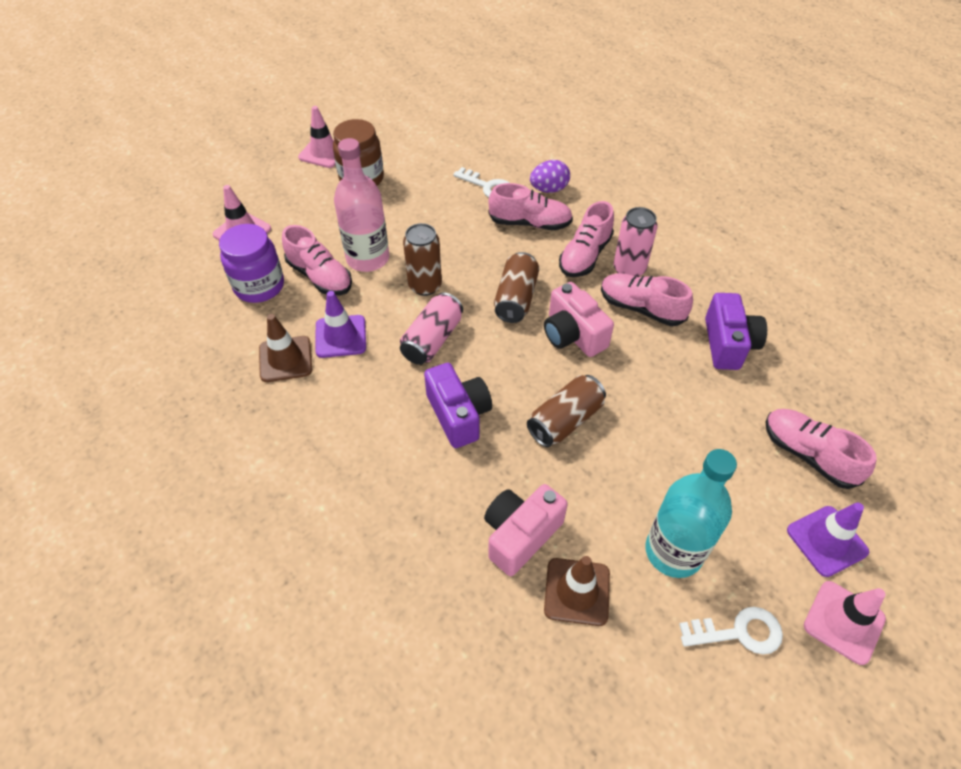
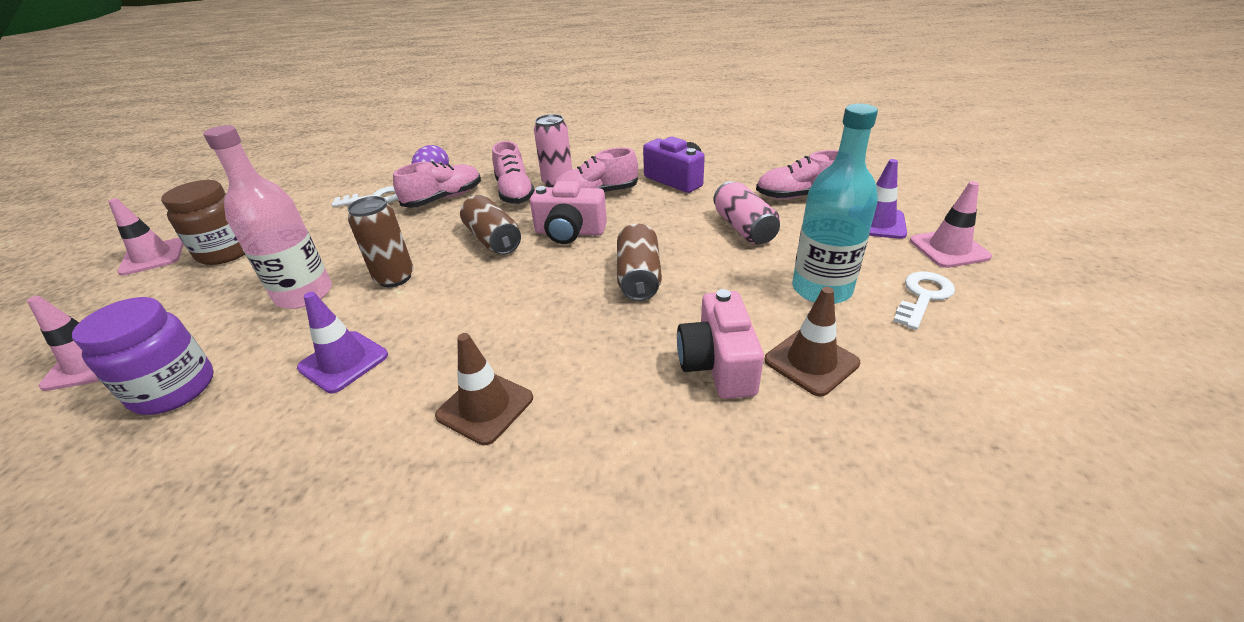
camera: 45 degrees left, 15 degrees down
brown traffic cone [259,314,312,382] -> brown traffic cone moved to [435,333,533,445]
pink shoe [282,225,352,295] -> none
pink can [400,292,463,365] -> pink can moved to [714,181,780,244]
purple camera [424,363,492,448] -> none

